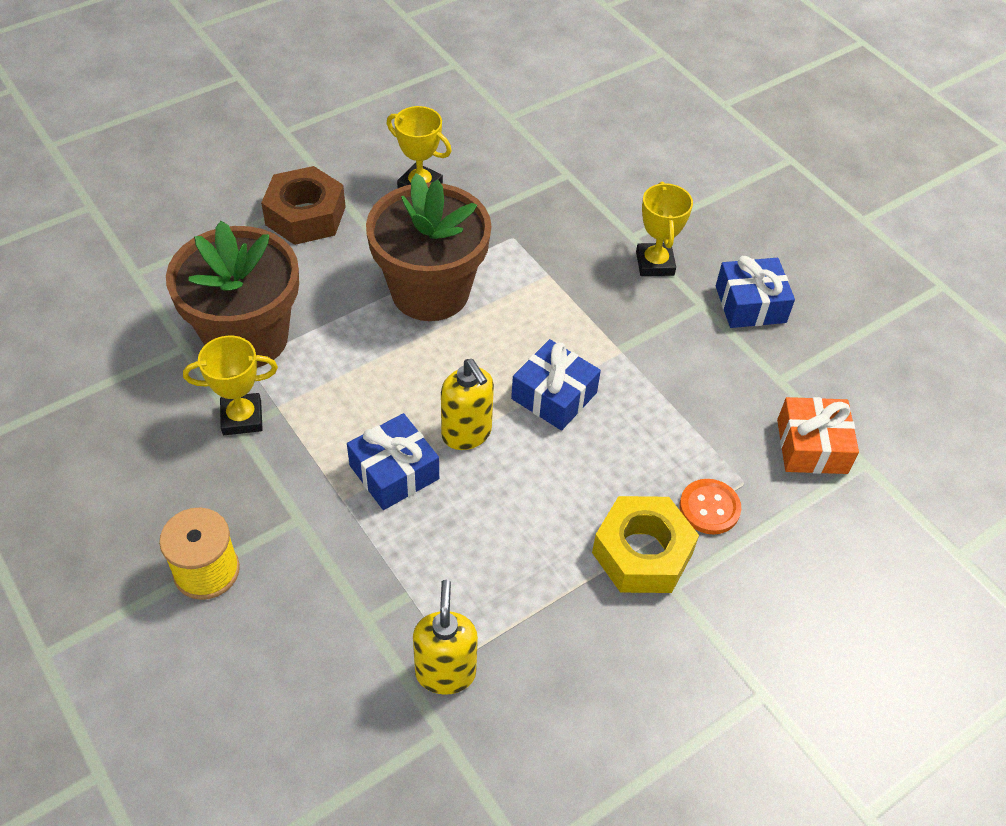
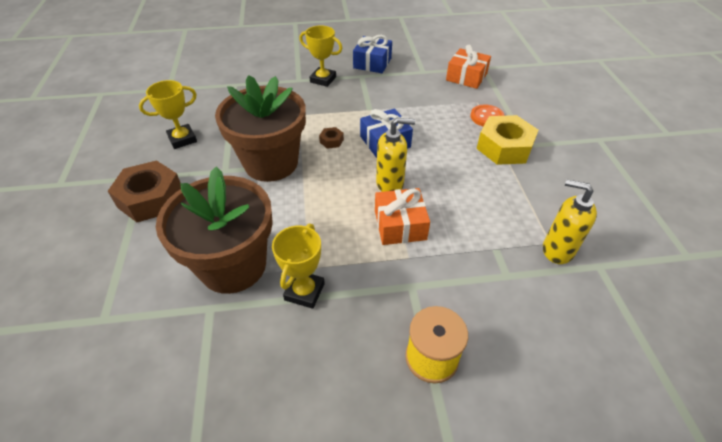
camera: 60 degrees left, 5 degrees down
blue gift [347,413,439,510] -> orange gift [375,188,430,245]
none -> brown nut [319,127,344,149]

